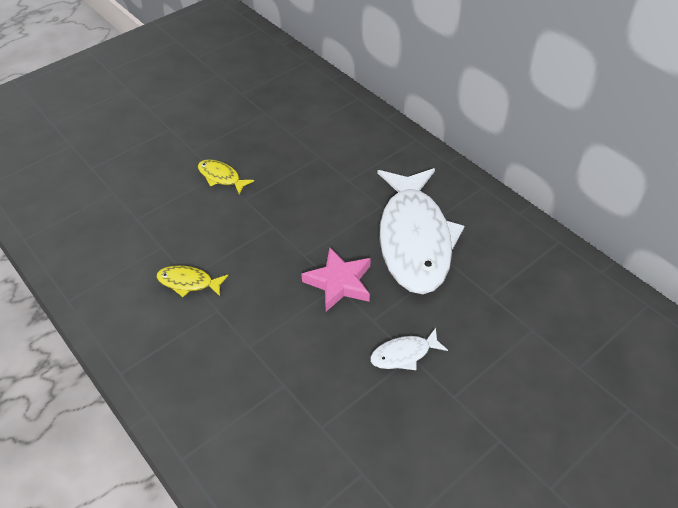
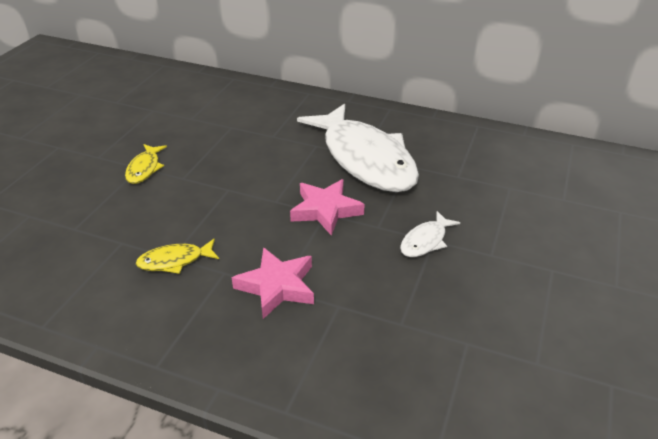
camera: 30 degrees left, 10 degrees down
yellow fish [198,159,254,194] -> yellow fish turned 90 degrees counterclockwise [125,144,167,184]
none -> pink star [232,247,314,319]

